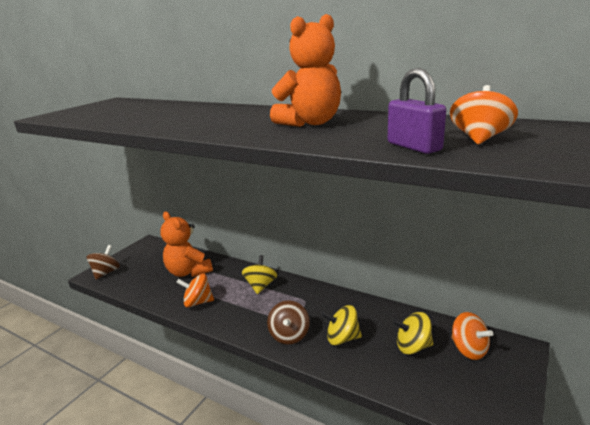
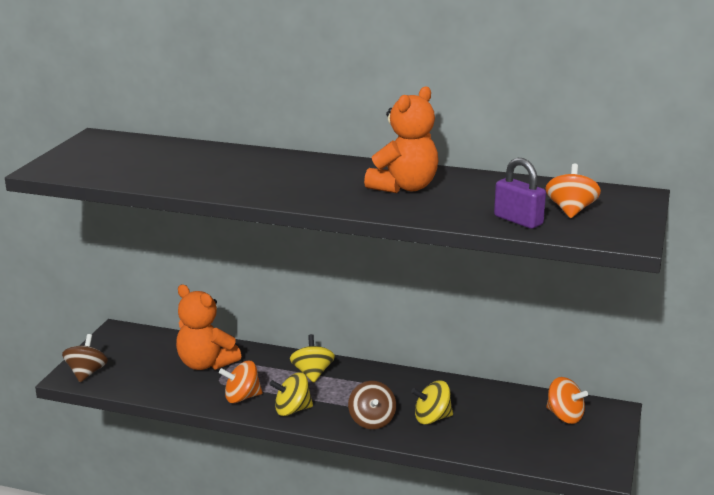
camera: 15 degrees left, 0 degrees up
yellow spinning top [393,312,433,354] -> yellow spinning top moved to [269,373,313,416]

